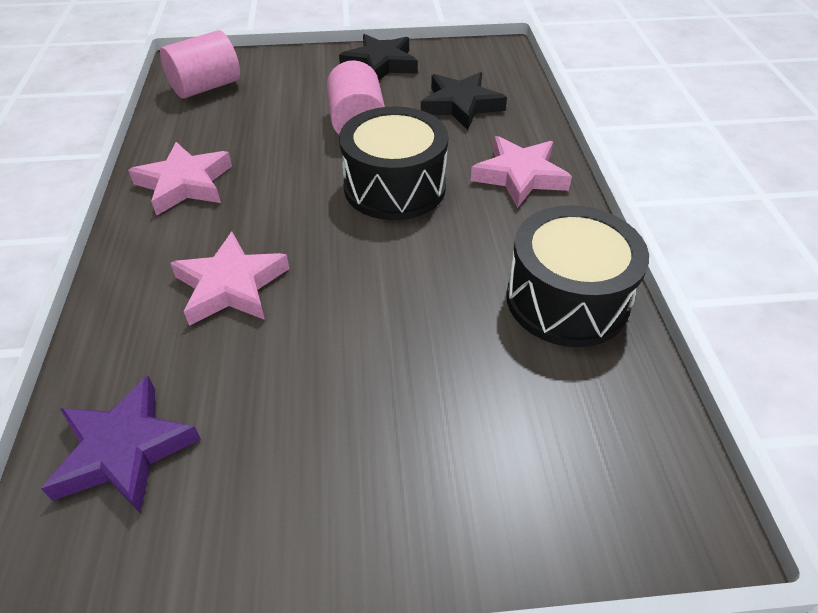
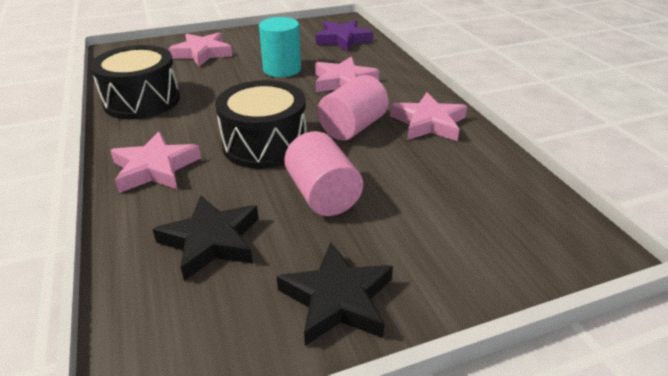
camera: 165 degrees right, 10 degrees down
pink cylinder [160,30,240,99] -> pink cylinder moved to [317,75,389,141]
none -> pink star [168,32,232,67]
none -> turquoise cylinder [259,17,301,77]

